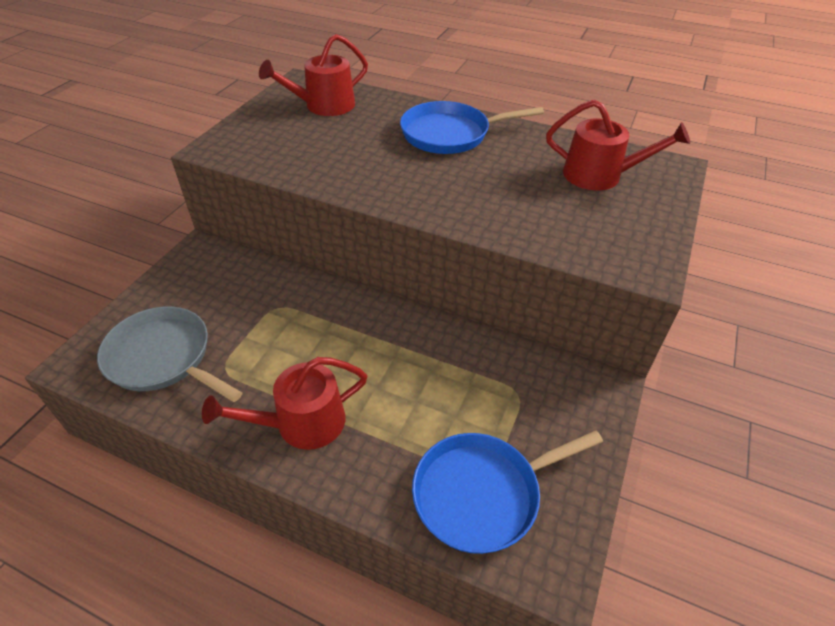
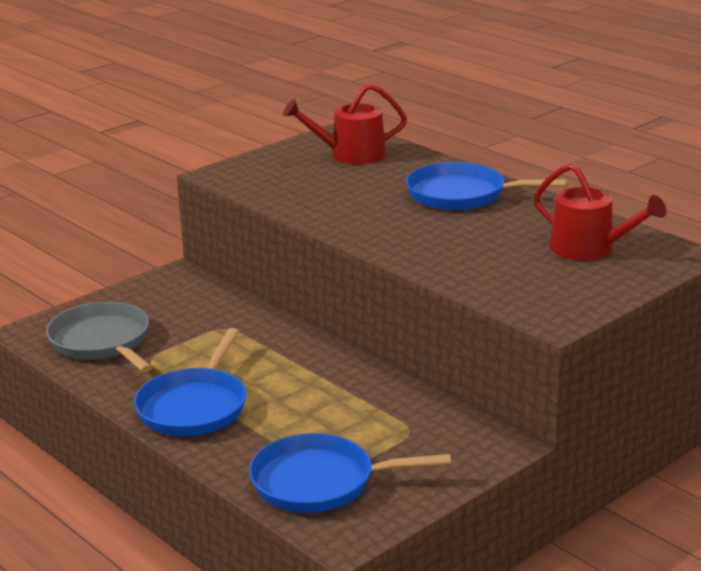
camera: 25 degrees right, 20 degrees down
red watering can [202,357,367,450] -> blue pan [134,328,247,436]

